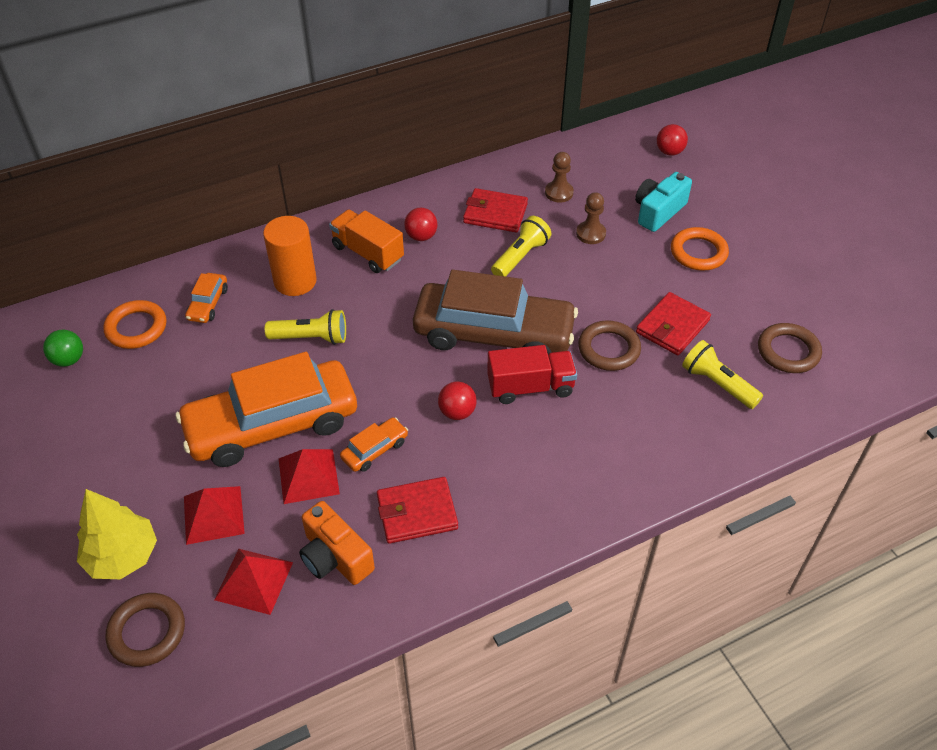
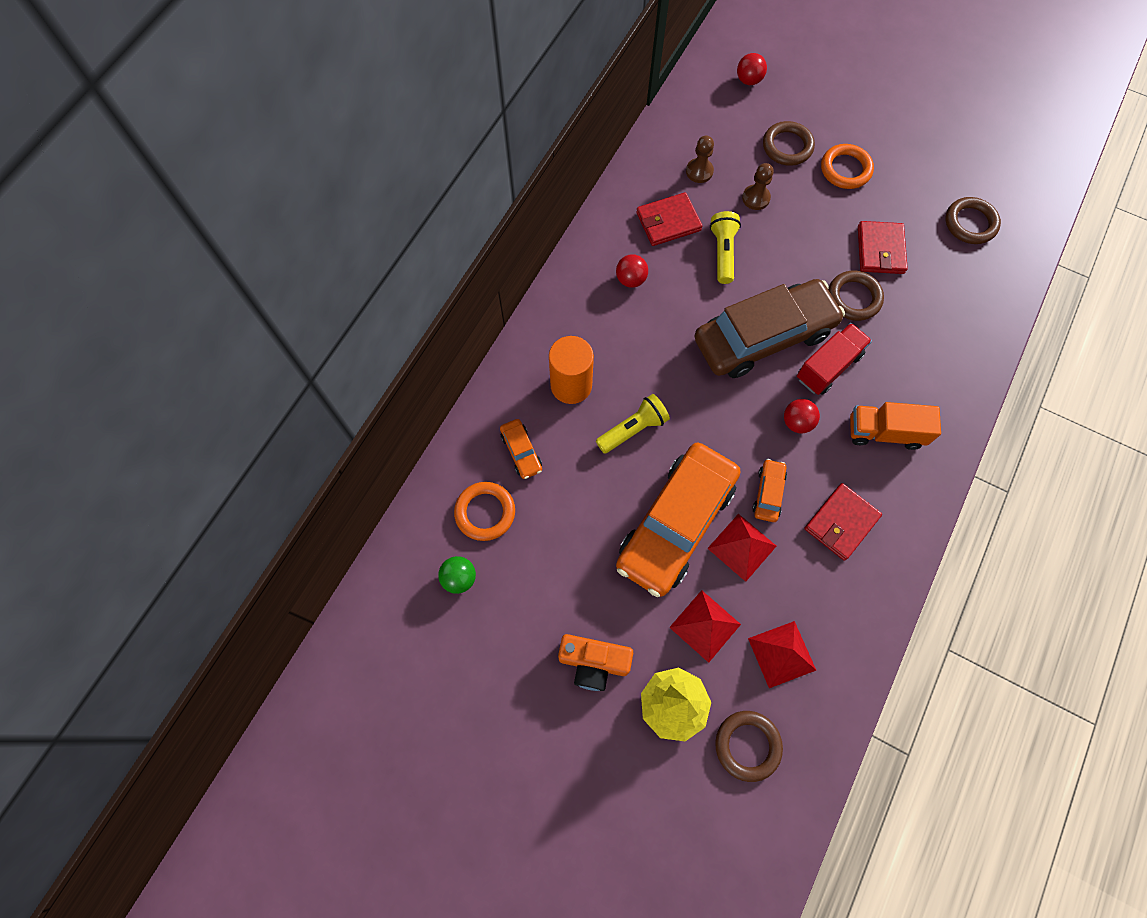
camera: 35 degrees left, 20 degrees up
orange camera [299,501,375,585] -> orange camera moved to [558,634,633,691]
orange truck [329,209,404,273] -> orange truck moved to [850,402,941,450]
turquoise camera [635,172,692,232] -> brown ring [763,121,815,166]
yellow flashlight [682,340,763,409] -> none

